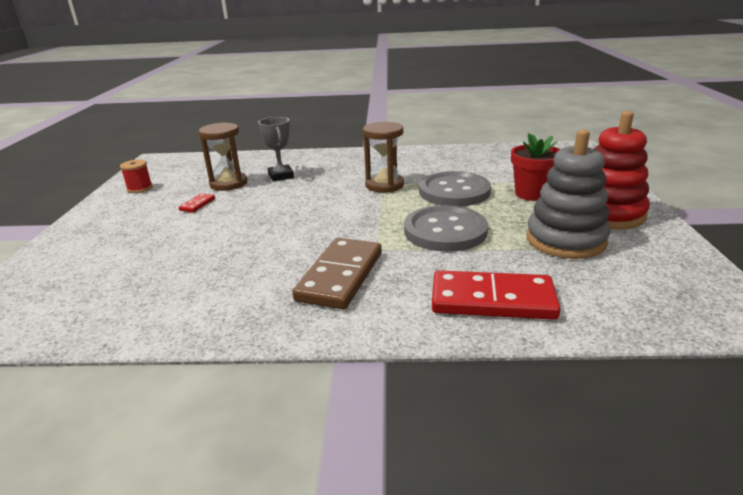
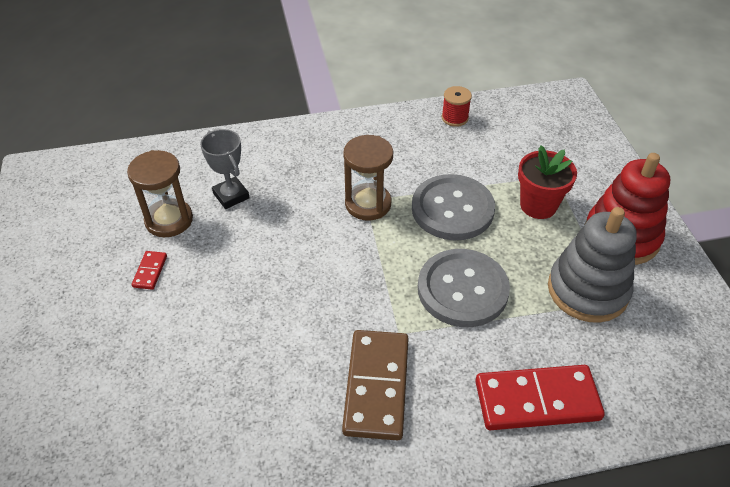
camera: 15 degrees left, 20 degrees up
red spool [120,159,153,193] -> red spool moved to [442,86,472,127]

